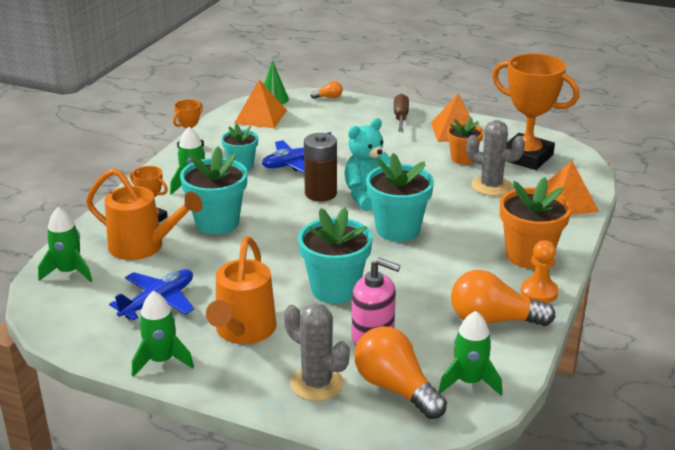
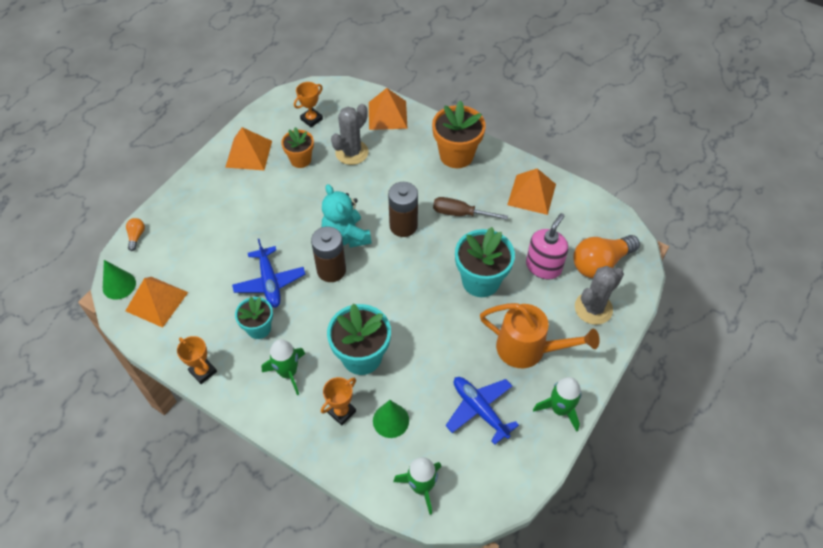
camera: 80 degrees left, 25 degrees up
orange watering can [86,168,203,260] -> green cone [373,400,409,438]
turquoise flower pot [366,153,434,241] -> brown battery [388,182,418,237]
brown screwdriver [394,94,409,132] -> brown screwdriver moved to [433,197,508,220]
green rocket [439,311,502,395] -> none
orange light bulb [451,270,556,326] -> orange pyramid [507,168,556,215]
orange trophy [492,53,579,170] -> orange trophy [294,82,323,127], size x0.48
orange pawn [521,240,558,303] -> none

